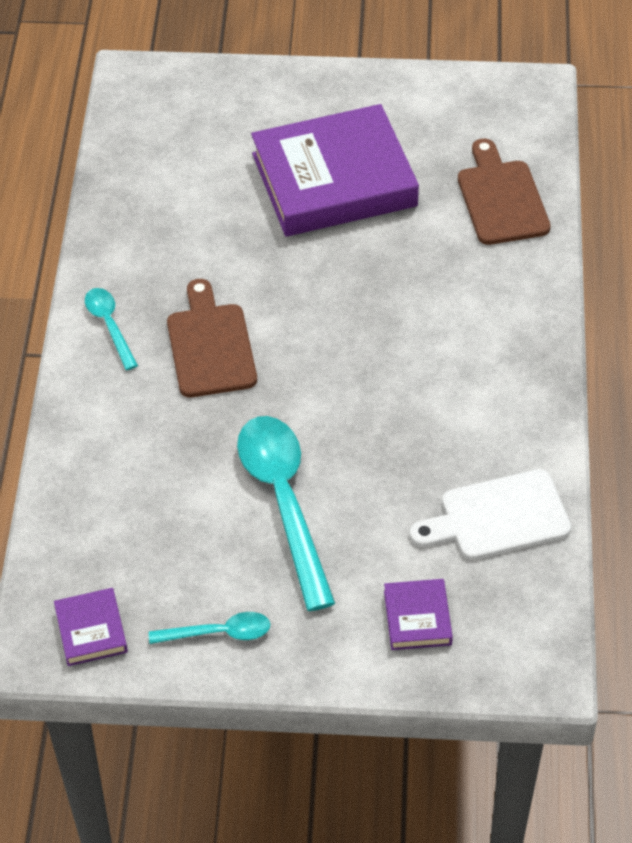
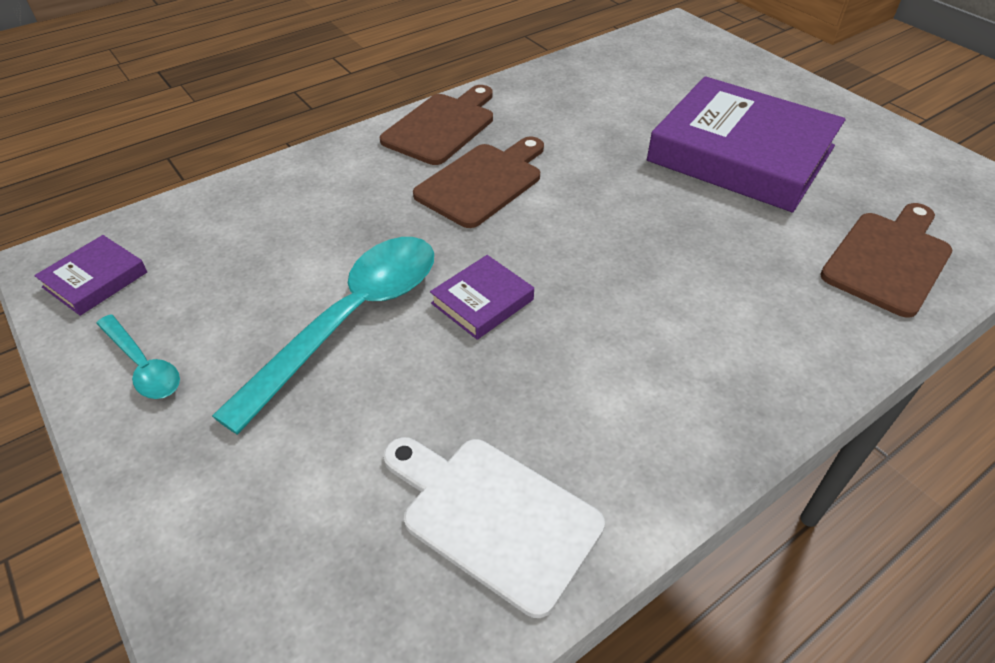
camera: 50 degrees right, 5 degrees down
turquoise spoon [85,288,138,370] -> brown cutting board [380,85,493,165]
purple book [384,579,453,650] -> purple book moved to [430,255,534,340]

